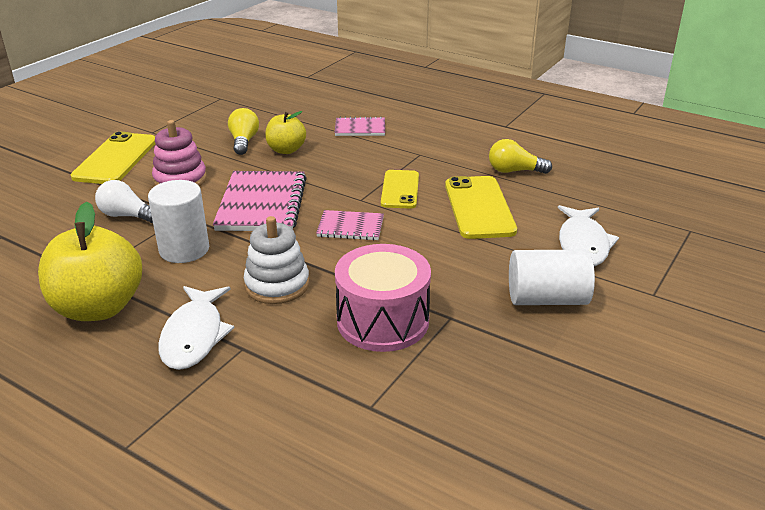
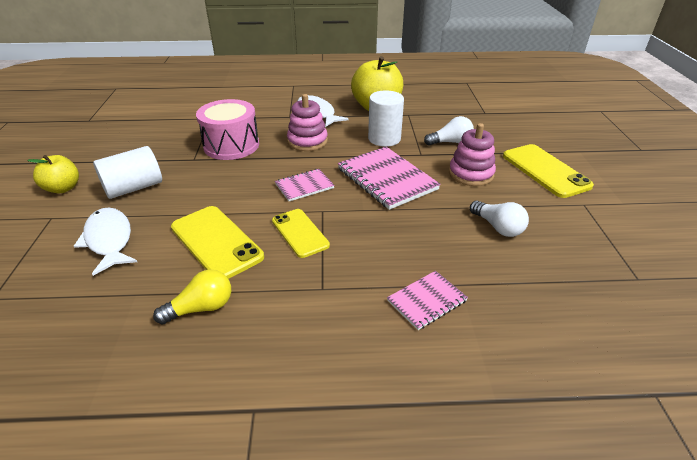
camera: 145 degrees right, 5 degrees up
yellow light bulb [228,108,259,155] -> white light bulb [470,201,529,237]
white stacking toy [244,216,309,304] -> pink stacking toy [287,94,328,151]
yellow apple [265,111,306,154] -> yellow apple moved to [27,155,79,194]

